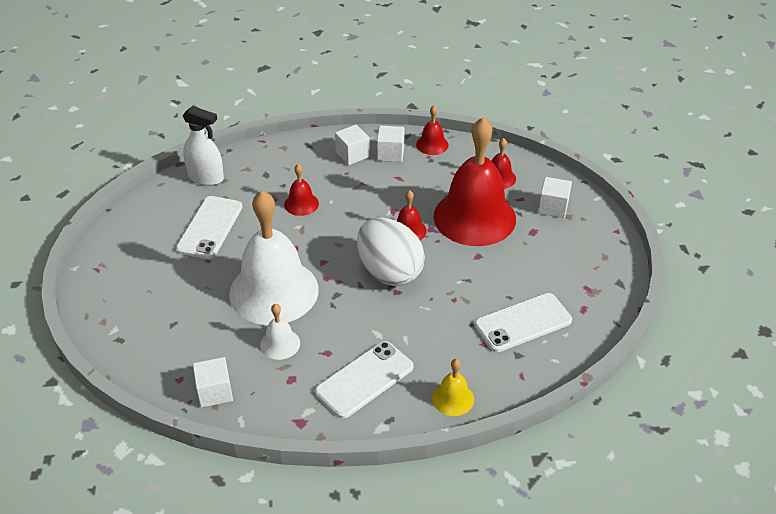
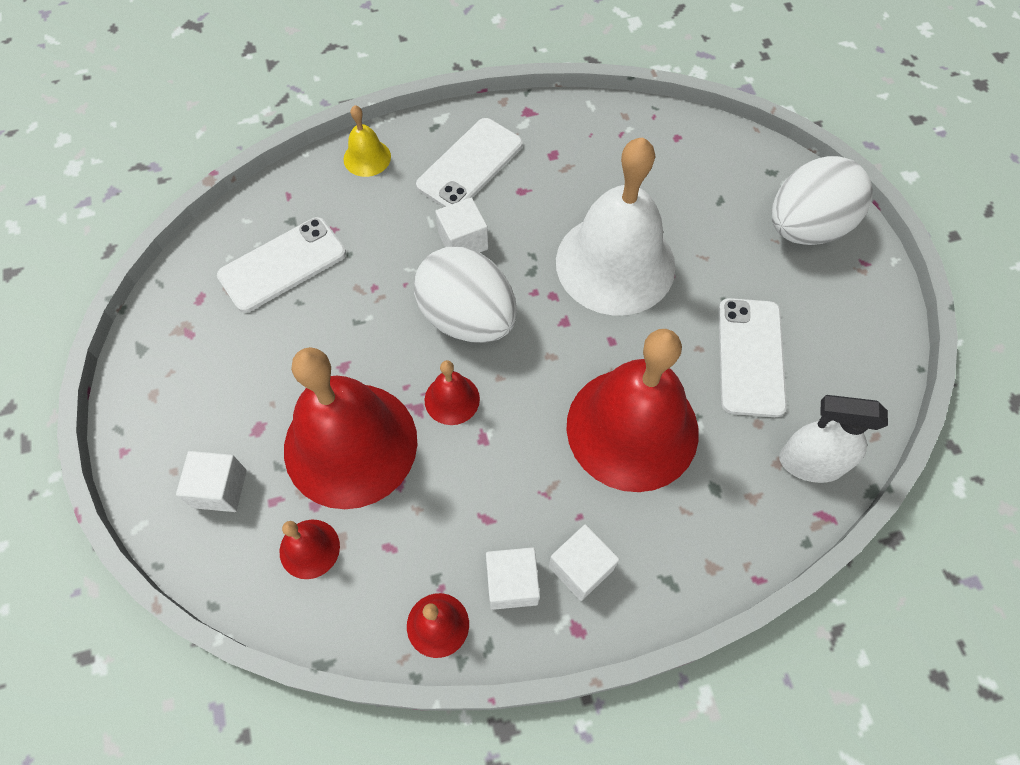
camera: 170 degrees right, 20 degrees up
white cube [193,357,233,408] -> white cube moved to [435,198,488,253]
white bell [260,304,300,360] -> none
red bell [284,164,319,216] -> red bell [566,329,699,492], size x2.35
none -> white egg [772,156,873,245]

